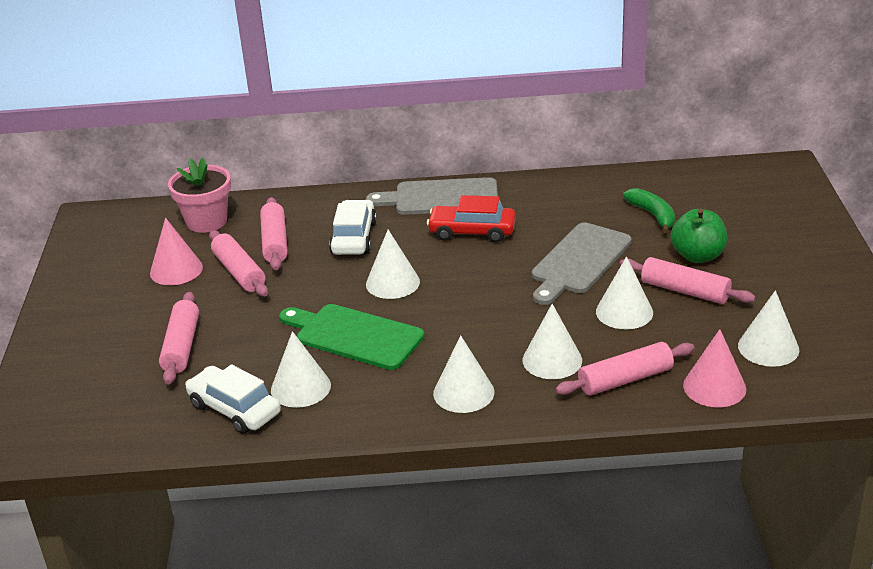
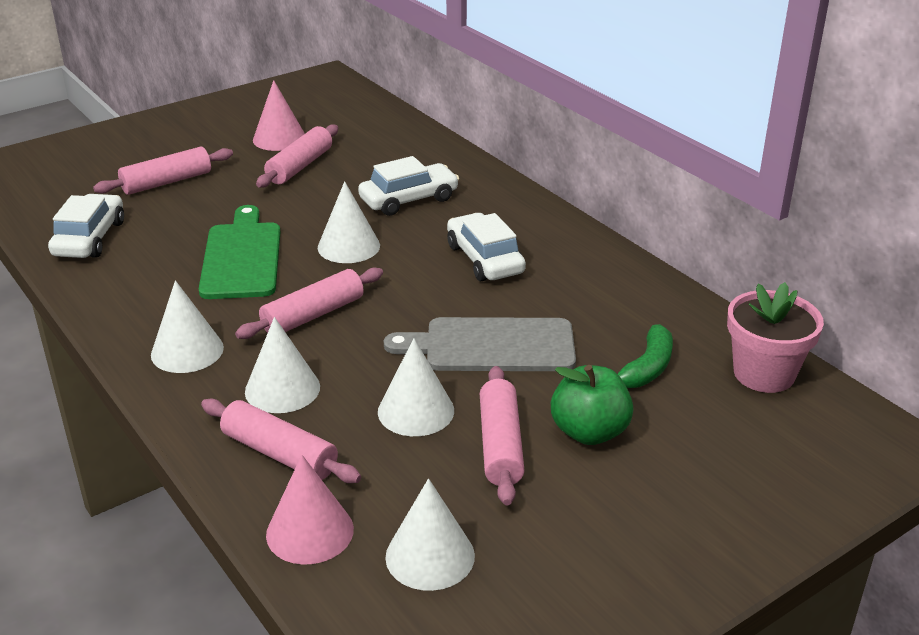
camera: 55 degrees right, 0 degrees up
pink flower pot [168,158,231,233] -> pink flower pot moved to [727,282,824,393]
pink rolling pin [260,197,288,270] -> pink rolling pin moved to [235,268,383,339]
white cone [271,331,331,408] -> none
grey cutting board [366,177,498,215] -> none
red car [427,195,516,243] -> white car [447,213,526,281]

